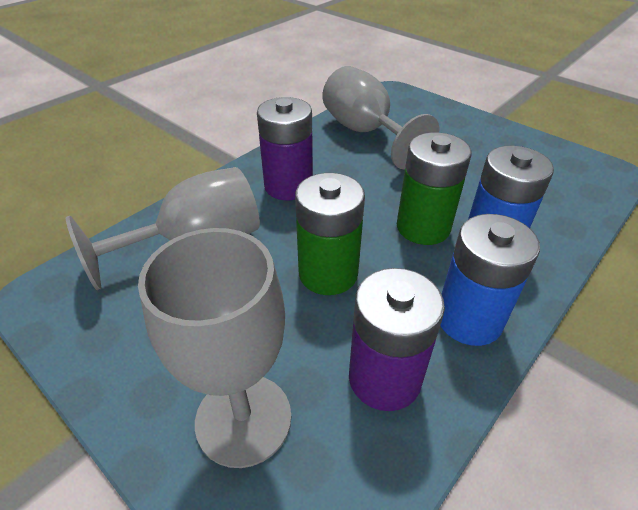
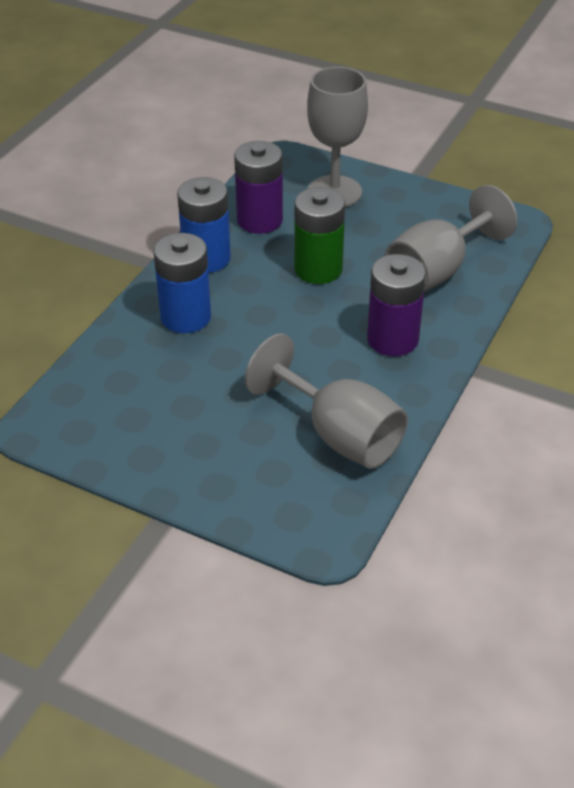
camera: 165 degrees right, 0 degrees up
green battery [397,132,471,245] -> none

